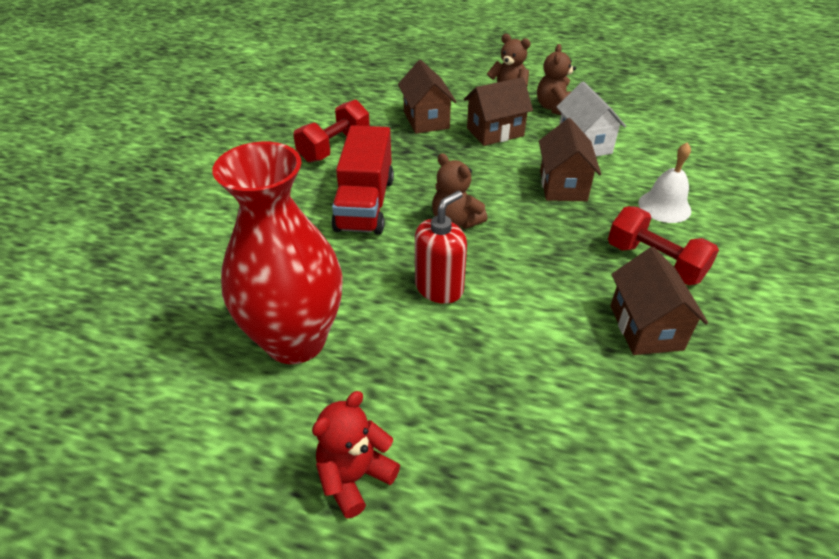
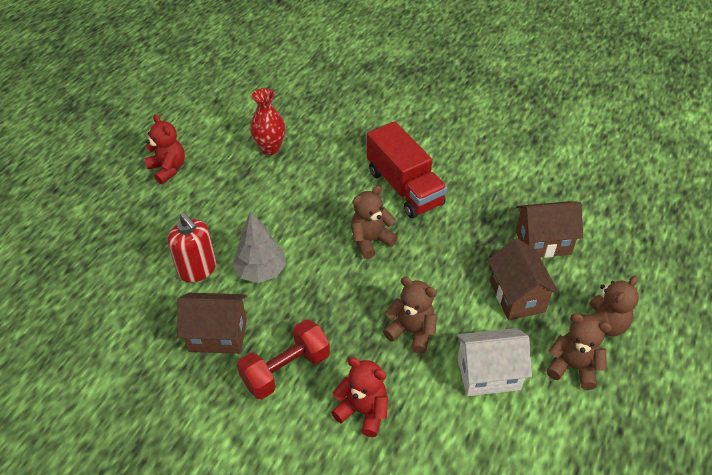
camera: 100 degrees right, 5 degrees up
red vase [212,142,343,364] -> red vase [250,88,285,155], size x0.51
red dumbbell [293,100,370,163] -> none
red truck [332,125,394,235] -> red truck turned 135 degrees counterclockwise [367,121,447,218]
red soap dispenser [415,191,467,304] -> red soap dispenser moved to [167,213,217,282]
brown house [539,118,601,201] -> brown teddy bear [383,277,437,354]
white bell [638,142,691,223] -> red teddy bear [331,357,388,437]
none -> grey tree [233,211,286,283]

